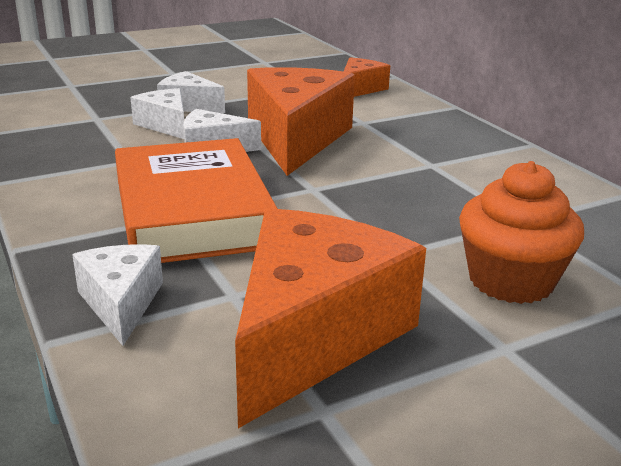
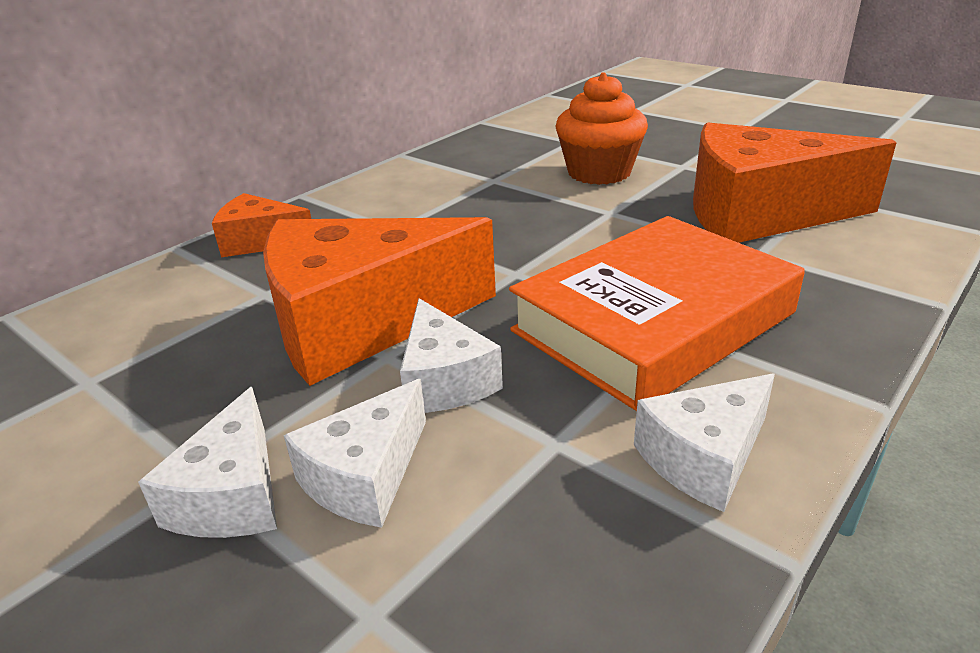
camera: 110 degrees left, 5 degrees up
white cheese [72,244,163,346] -> white cheese moved to [634,373,775,512]
orange cheese [344,57,390,97] -> orange cheese moved to [212,193,311,257]

